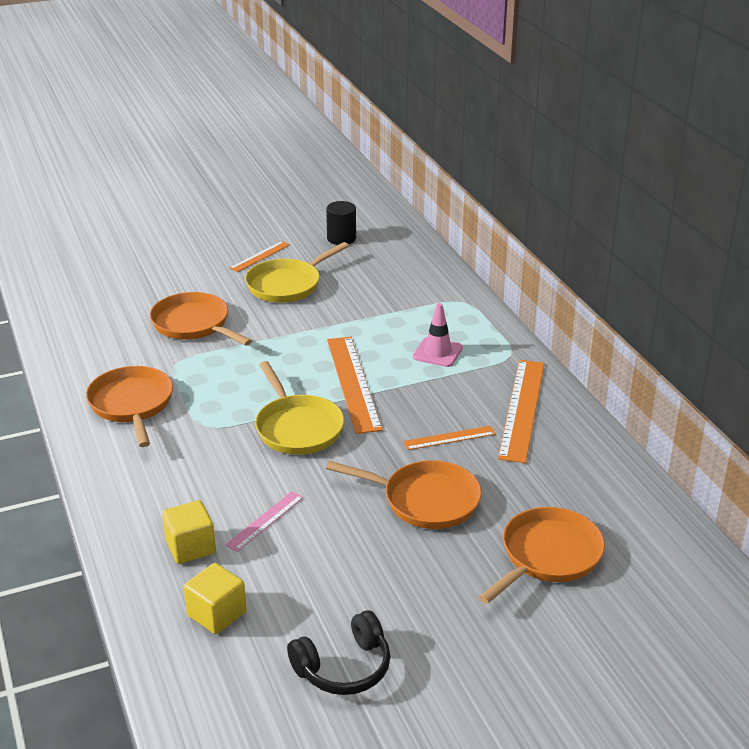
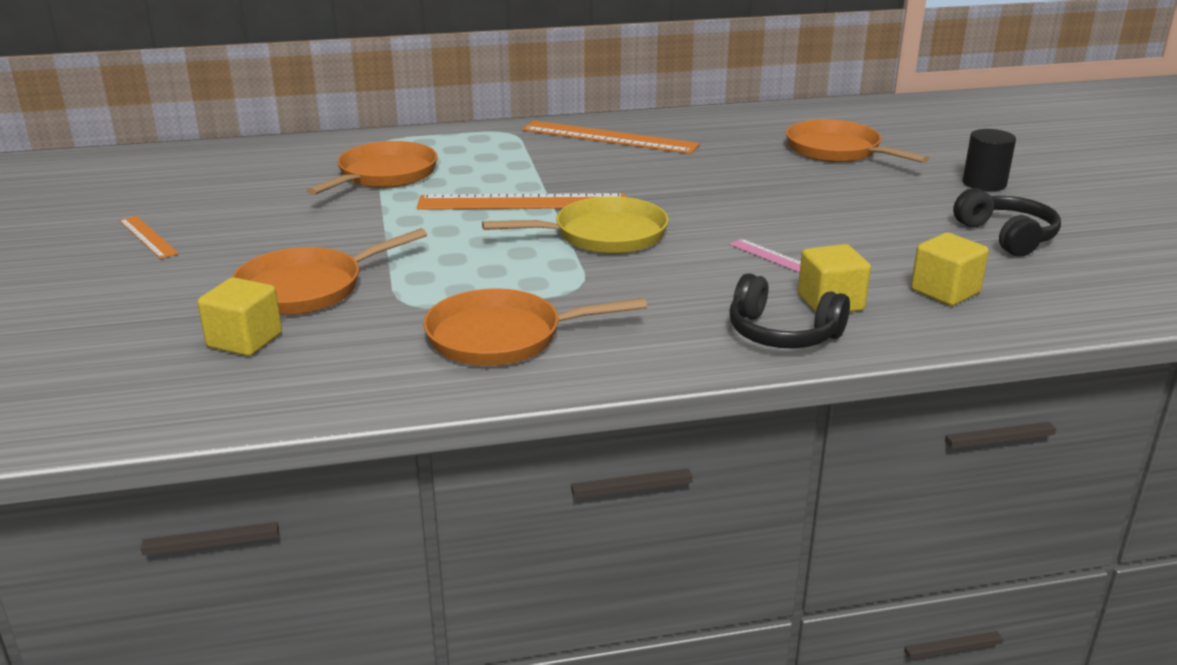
camera: 80 degrees left, 5 degrees down
yellow pan [245,242,349,303] -> none
black cylinder [326,201,356,245] -> black cylinder moved to [963,129,1016,191]
orange pan [326,460,482,529] -> orange pan moved to [306,141,437,195]
orange ruler [403,426,495,450] -> none
pink traffic cone [413,303,463,367] -> none
none -> yellow cube [198,277,282,356]
none -> black headphones [730,273,850,349]

